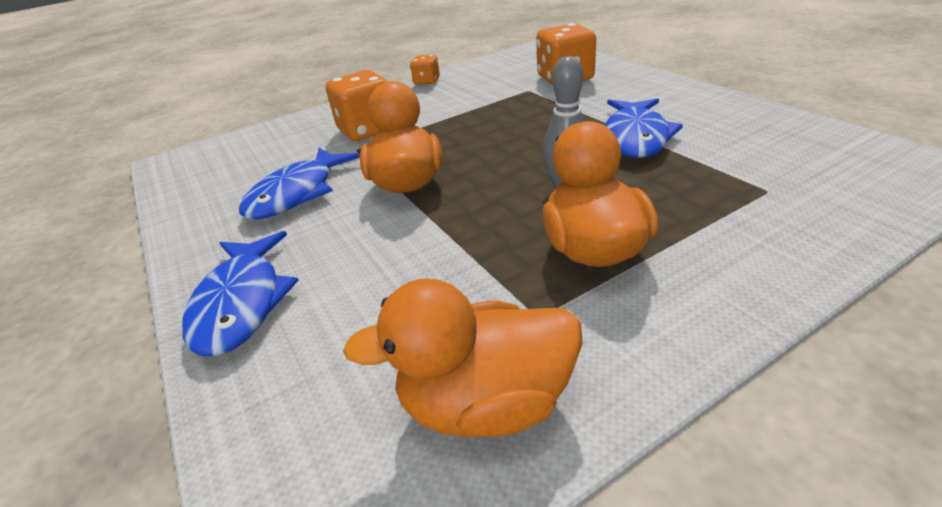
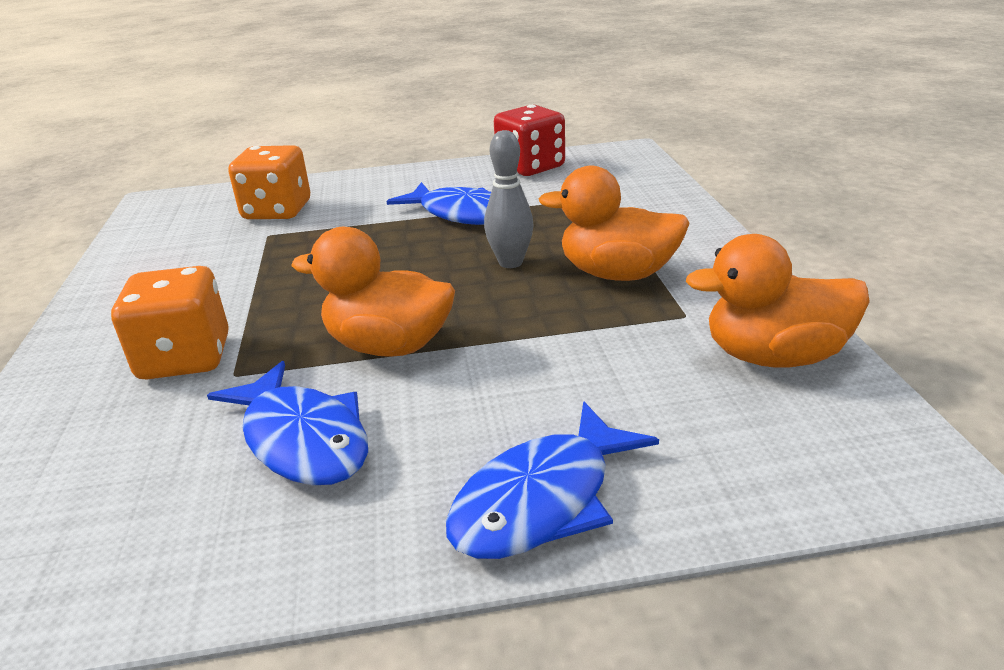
camera: 70 degrees left, 5 degrees down
blue fish [182,231,299,356] -> blue fish turned 120 degrees clockwise [446,401,659,559]
orange duck [343,278,583,437] -> orange duck turned 75 degrees clockwise [686,234,870,368]
orange dice [410,55,440,84] -> none
none -> red dice [494,105,565,176]

